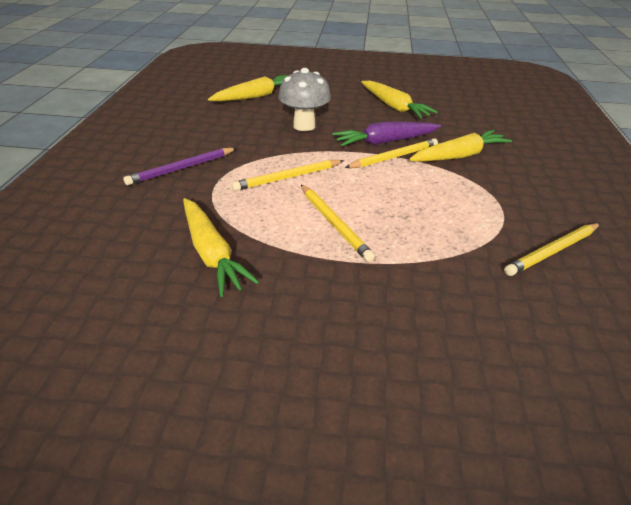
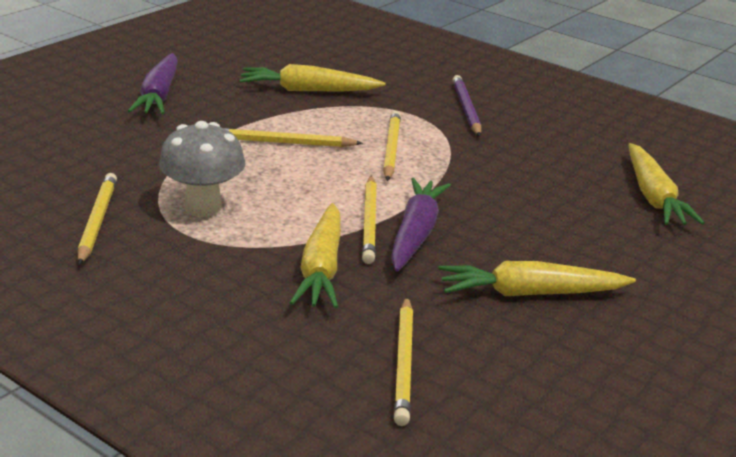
camera: 120 degrees right, 10 degrees down
grey mushroom [278,68,331,131] -> grey mushroom moved to [159,121,245,217]
none -> purple carrot [128,53,178,114]
none -> yellow pencil [394,297,413,426]

